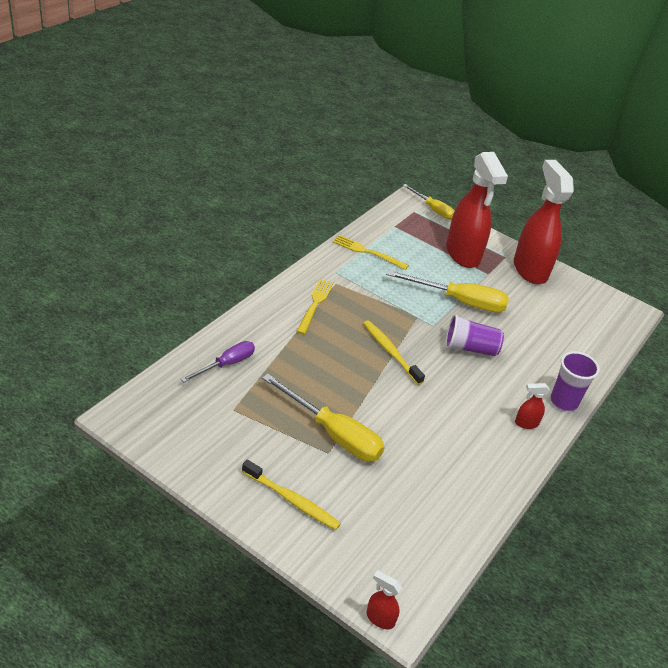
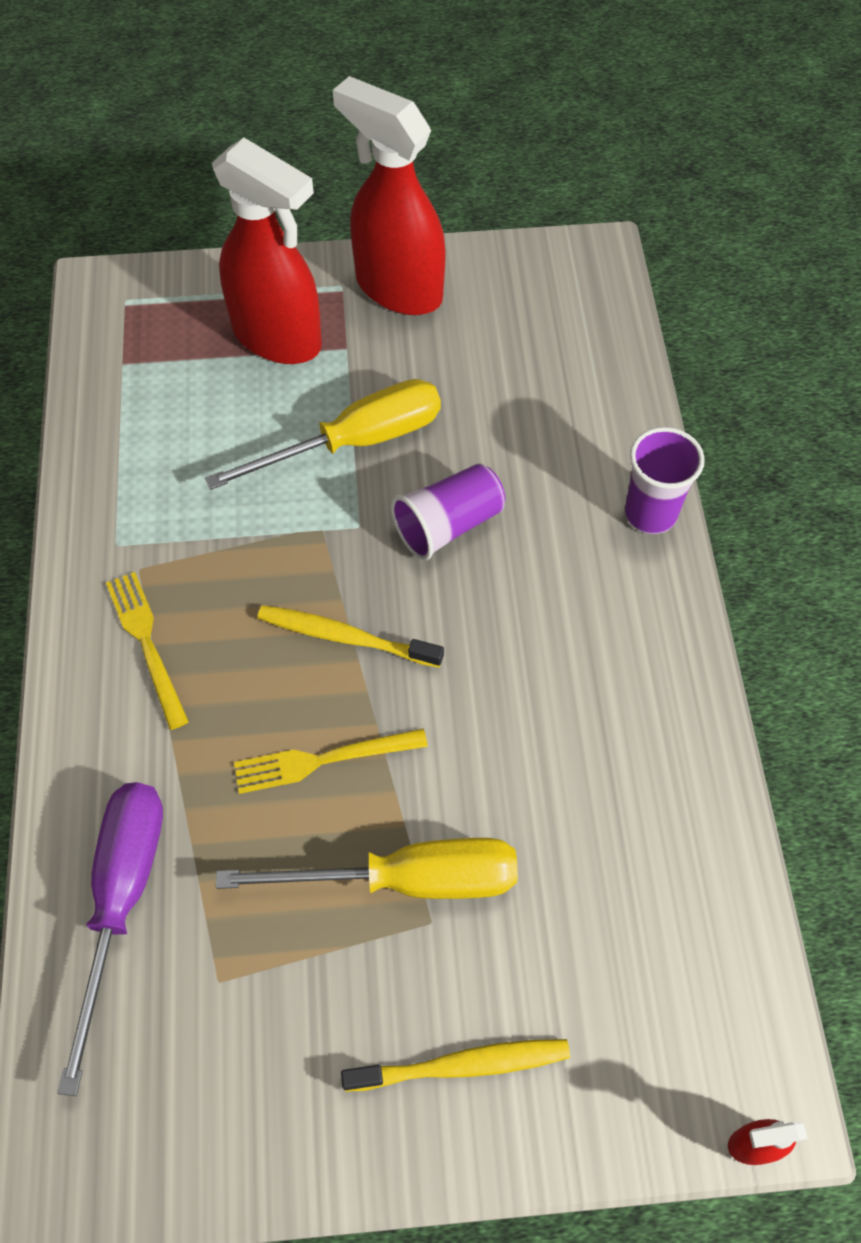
camera: 35 degrees left, 20 degrees up
purple screwdriver [181,341,255,382] -> purple screwdriver [57,782,163,1096], size x1.64
yellow fork [333,235,409,270] -> yellow fork moved to [234,729,428,794]
yellow screwdriver [403,184,454,219] -> none
red spray bottle [515,383,550,429] -> none

